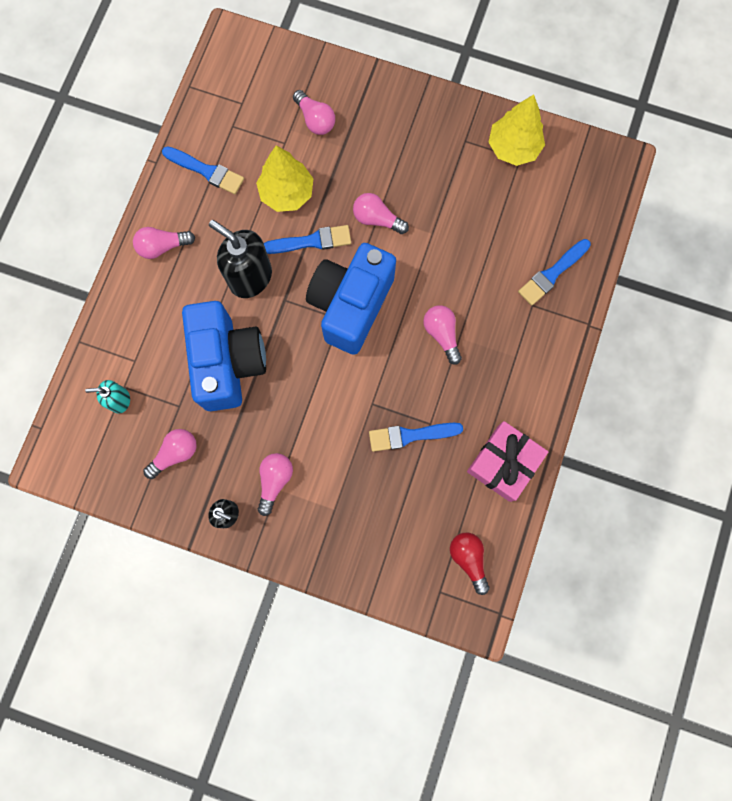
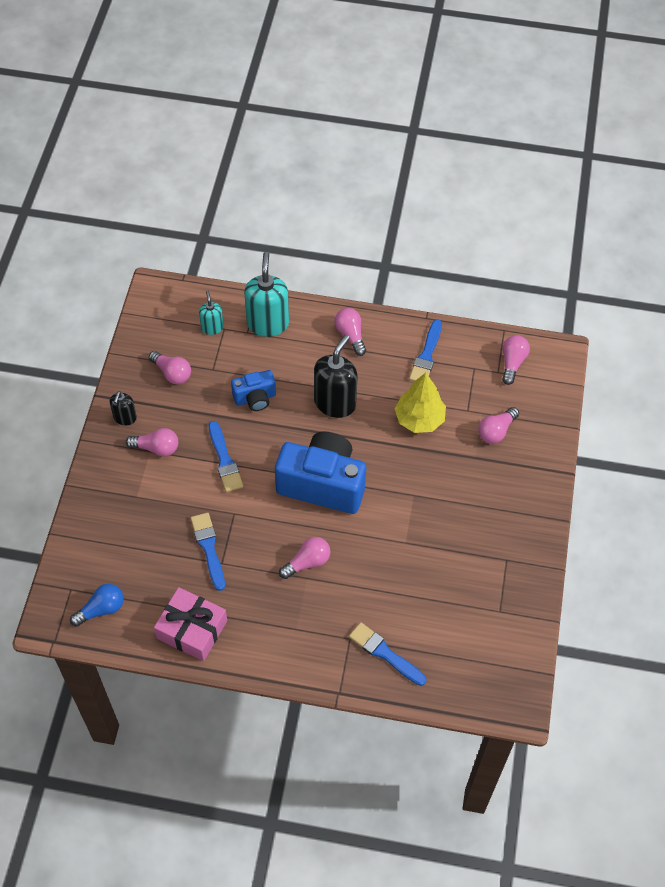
camera: 80 degrees right, 20 degrees down
blue camera [182,301,266,411] -> blue camera [231,370,276,411], size x0.51
blue brush [264,225,351,254] -> blue brush moved to [209,421,243,492]
pink light bulb [353,193,409,234] -> pink light bulb moved to [502,335,530,385]
red light bulb [450,533,490,595] -> blue light bulb [70,584,124,627]
yellow tree [488,95,545,166] -> none
none -> turquoise soap dispenser [244,252,289,337]

